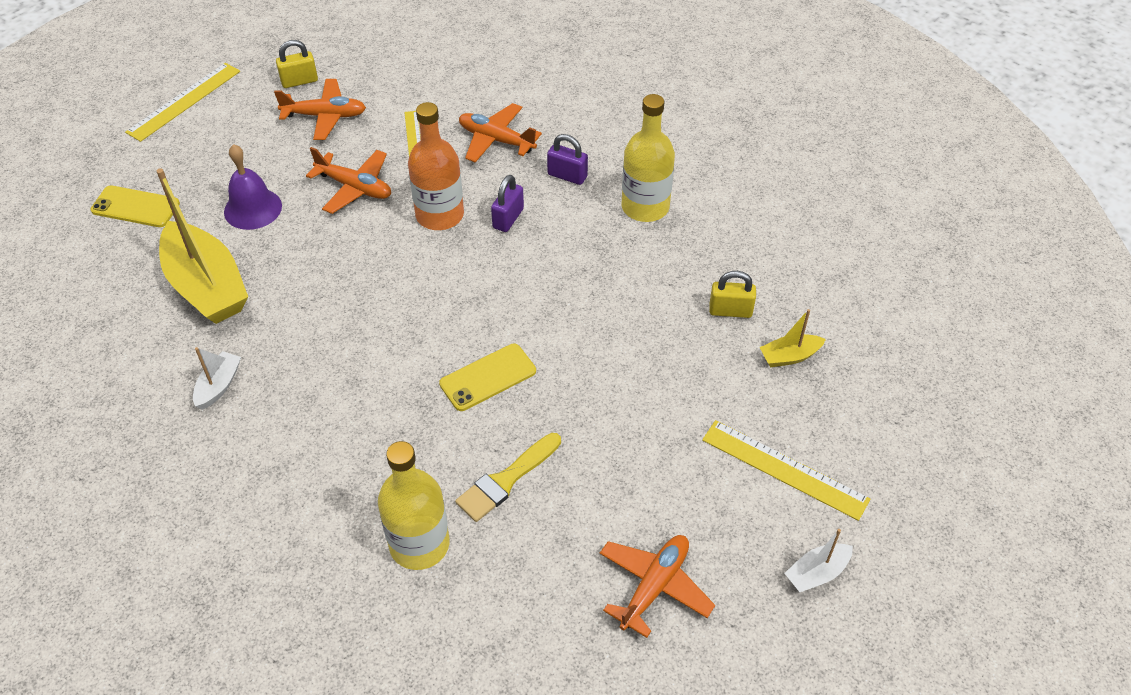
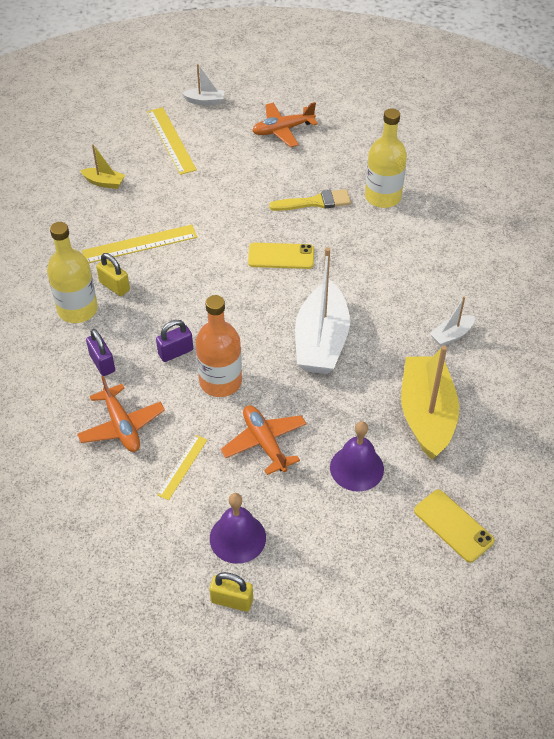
camera: 145 degrees left, 0 degrees up
yellow ruler [125,63,240,142] -> yellow ruler moved to [82,225,197,263]
orange plane [274,79,366,140] -> purple bell [210,493,266,564]
yellow padlock [709,271,756,318] -> yellow padlock moved to [96,253,130,296]
none -> white boat [295,247,350,374]

